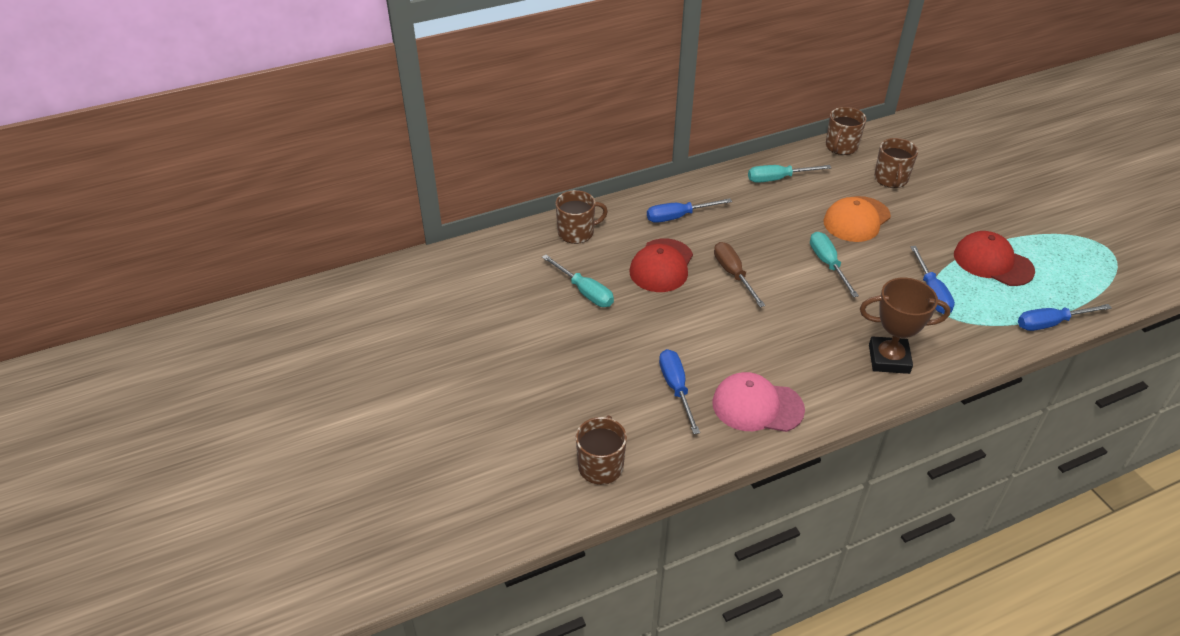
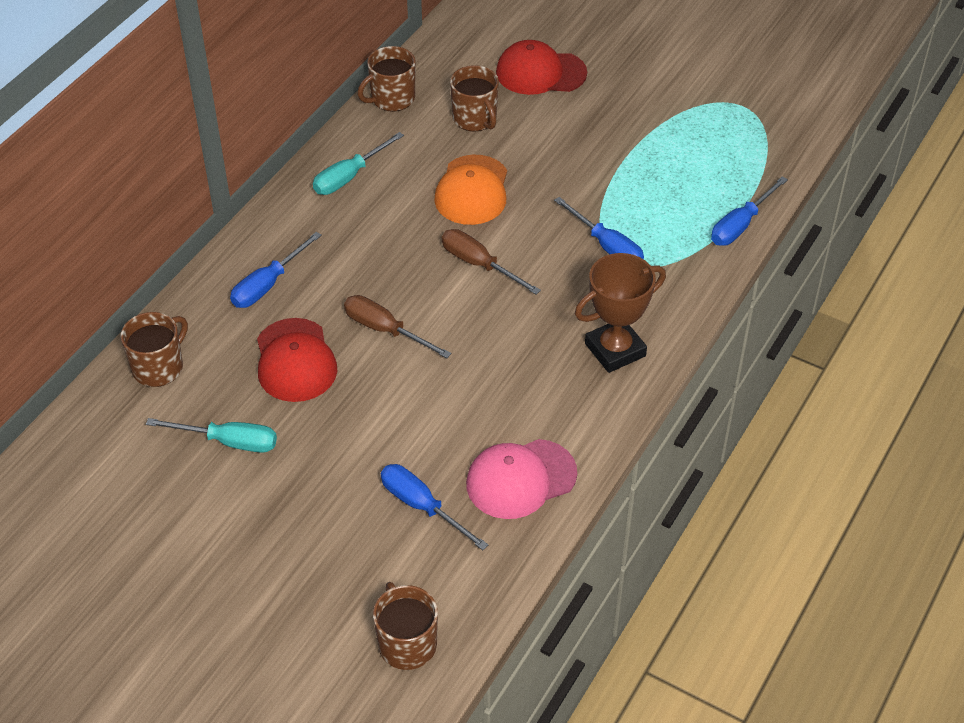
camera: 35 degrees left, 5 degrees up
turquoise screwdriver [810,232,859,297] -> brown screwdriver [442,229,541,295]
brown mug [826,107,866,155] -> brown mug turned 60 degrees clockwise [358,46,415,111]
red cap [954,231,1035,286] -> red cap moved to [496,40,587,95]

